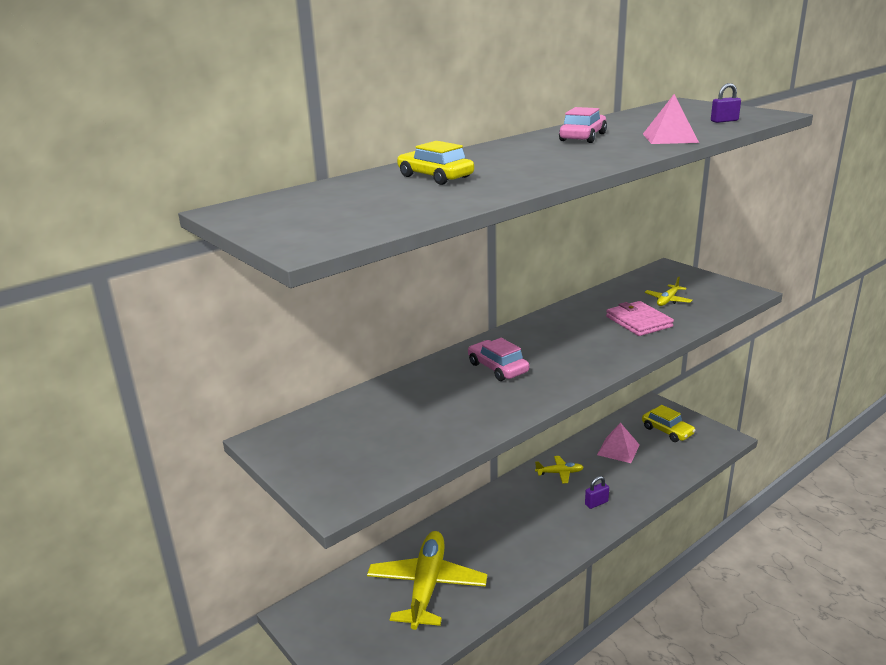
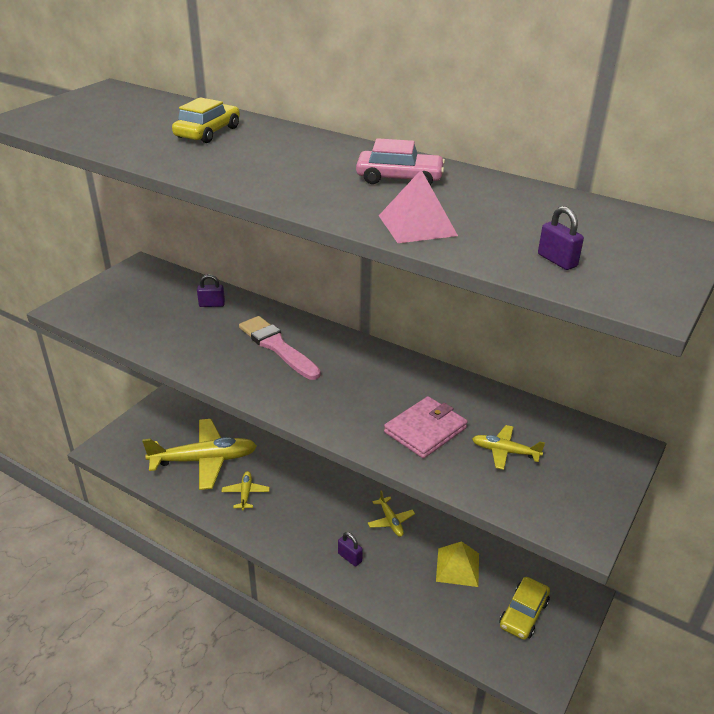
camera: 70 degrees right, 10 degrees up
pink car [468,338,529,381] -> pink brush [239,316,321,380]
pink pyramid [597,423,640,463] -> yellow pyramid [436,541,479,587]
none -> purple padlock [197,274,225,307]
none -> yellow plane [221,471,270,510]

